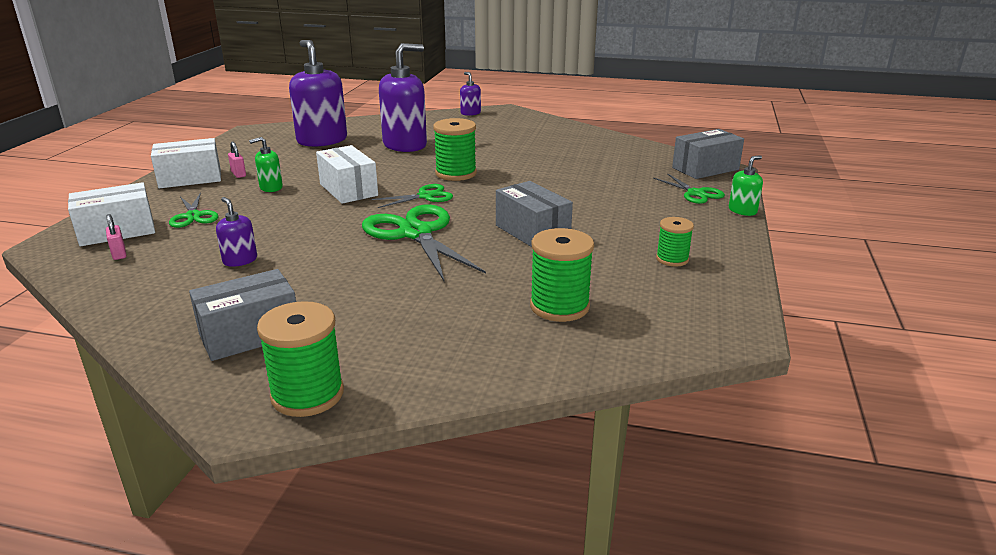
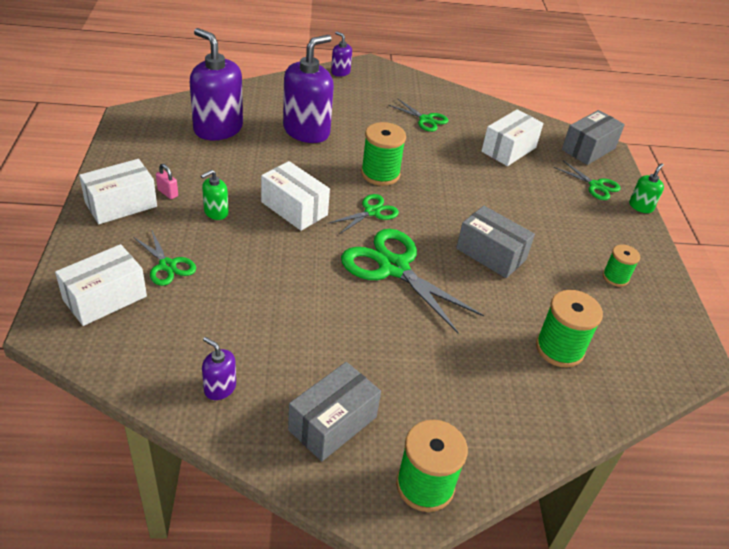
camera: 20 degrees left, 15 degrees up
pink padlock [106,214,126,260] -> none
purple soap dispenser [216,197,257,267] -> purple soap dispenser moved to [202,337,236,400]
none -> green scissors [389,99,448,132]
none -> white box [482,109,544,166]

